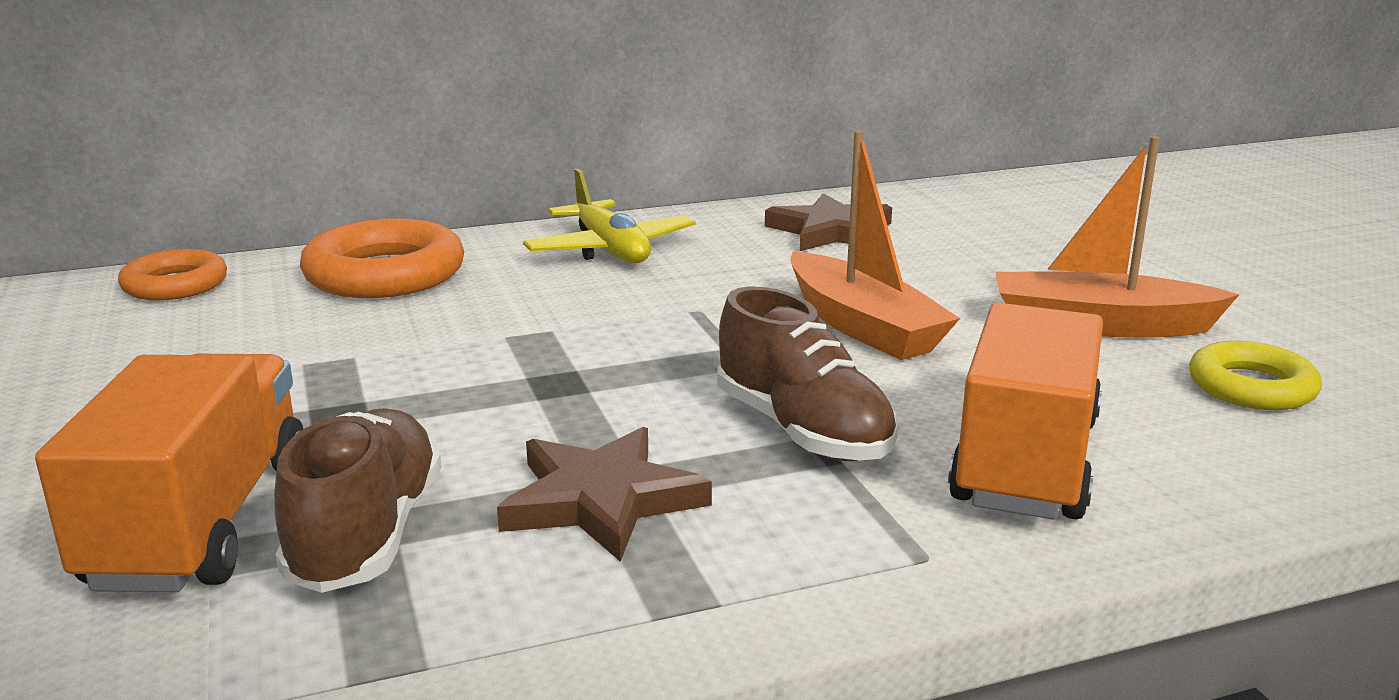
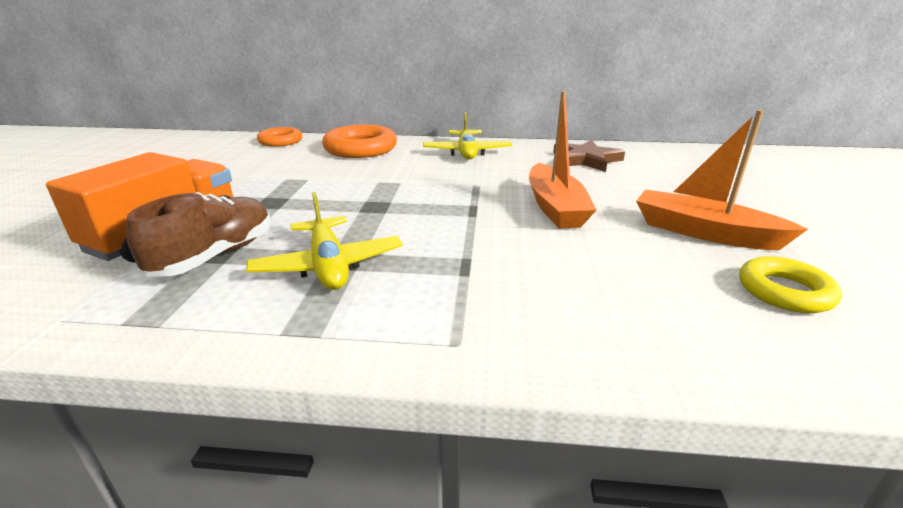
camera: 25 degrees right, 5 degrees up
brown star [497,427,712,562] -> yellow plane [246,192,403,290]
brown shoe [717,286,899,461] -> none
orange truck [948,303,1103,520] -> none

